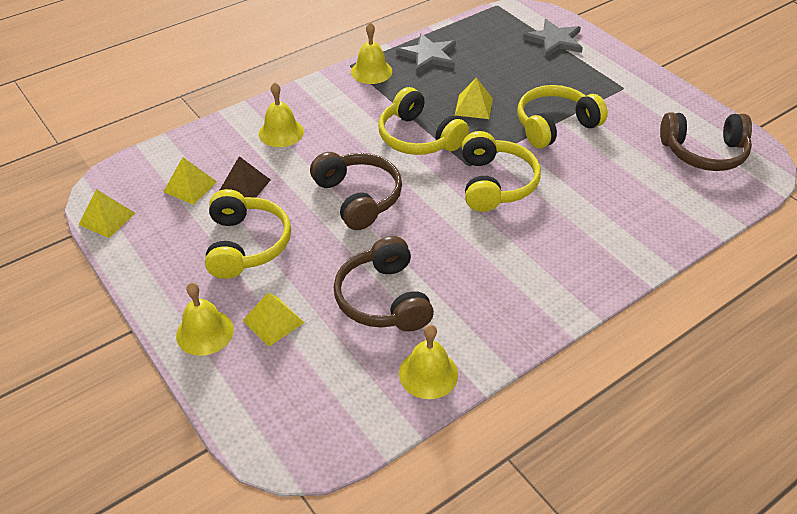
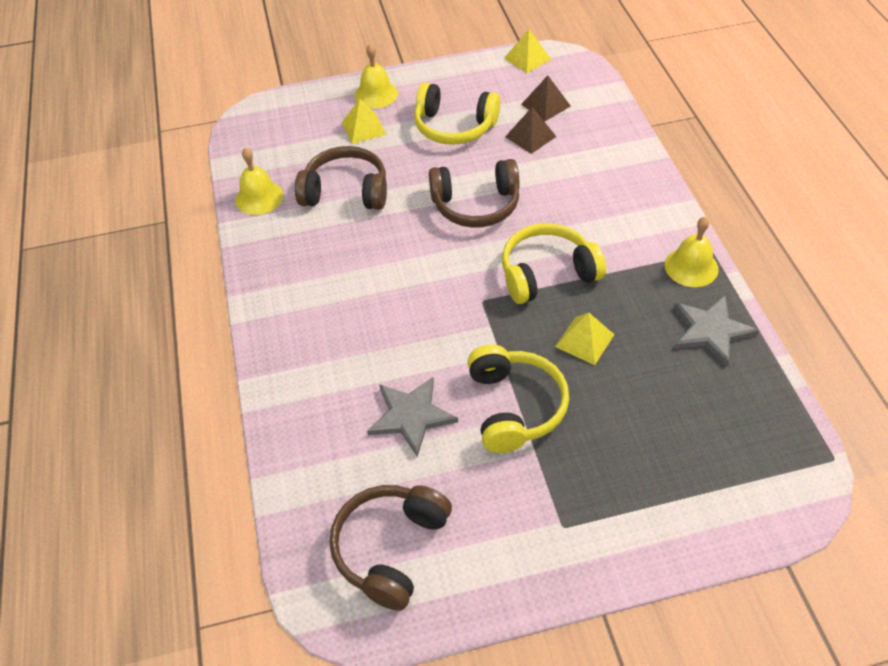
camera: 115 degrees right, 5 degrees up
yellow pyramid [163,157,217,205] -> brown pyramid [521,75,571,121]
yellow bell [259,82,304,147] -> none
yellow headphones [462,131,541,212] -> none
grey star [523,19,583,58] -> grey star moved to [367,377,458,457]

